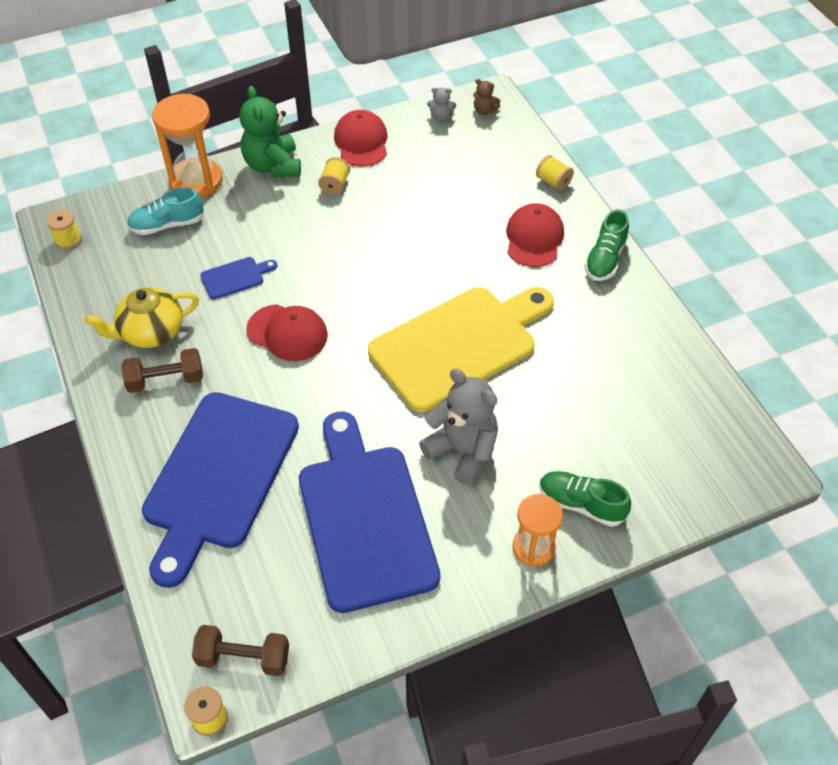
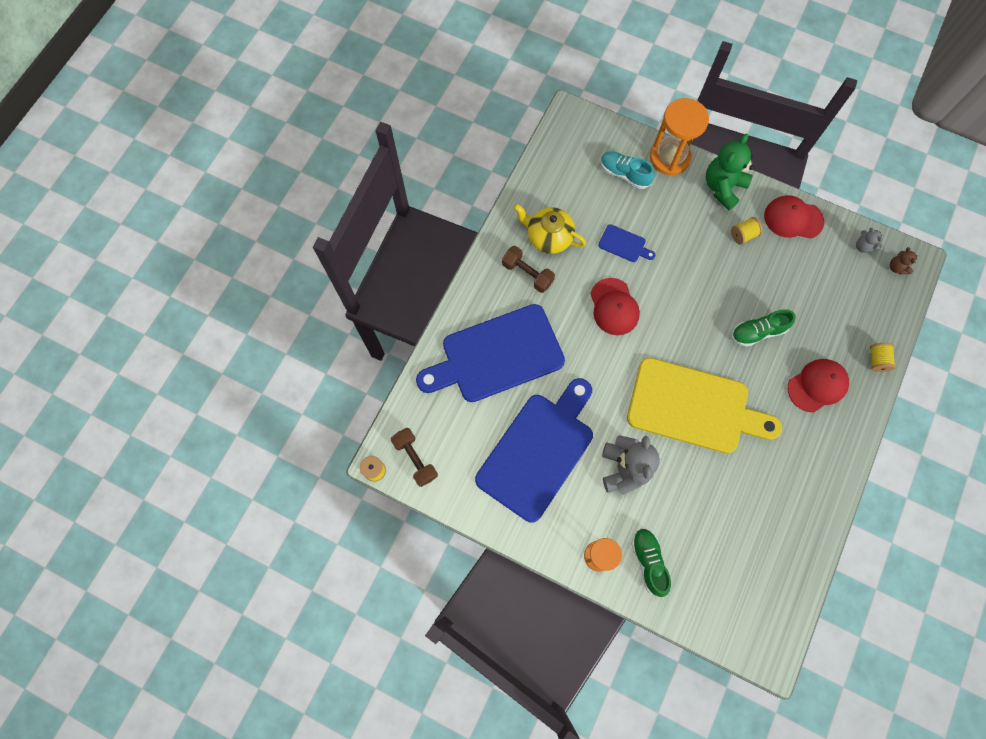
camera: 50 degrees right, 20 degrees up
yellow spool [47,210,81,249] -> none
red cap [334,110,387,166] -> red cap turned 120 degrees counterclockwise [764,195,824,239]
green shoe [584,209,629,281] -> green shoe moved to [731,309,796,347]

